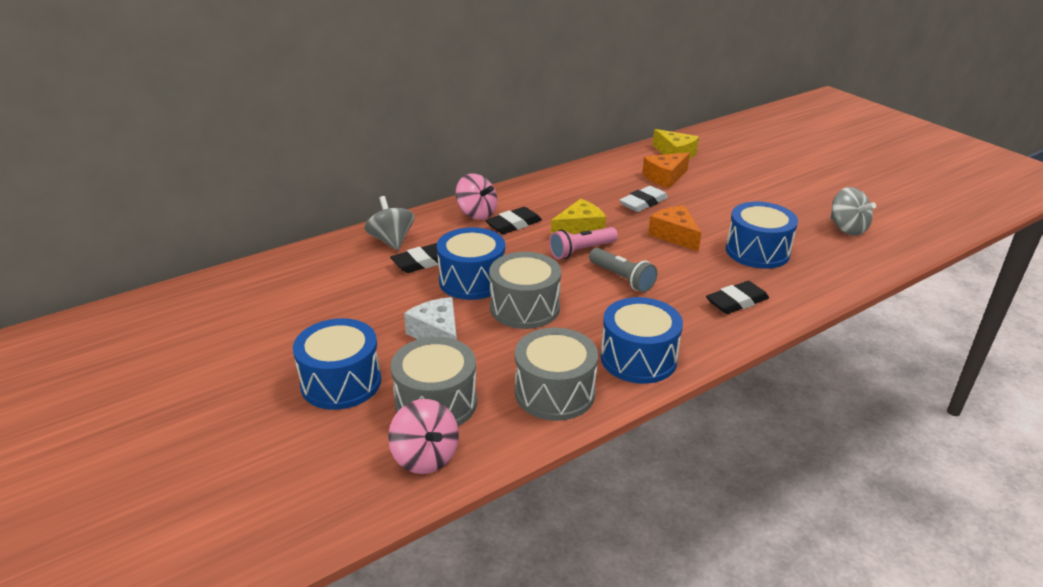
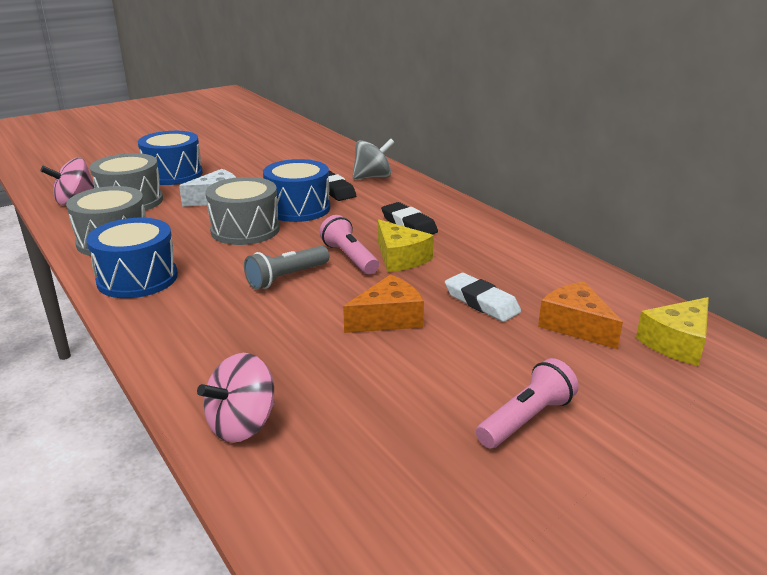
camera: 90 degrees right, 5 degrees down
pink spinning top [456,174,497,220] -> pink spinning top moved to [197,353,275,443]
black eraser [706,281,769,314] -> none
blue drum [726,202,798,269] -> none
grey spinning top [830,187,876,236] -> none
none -> pink flashlight [476,358,579,449]

